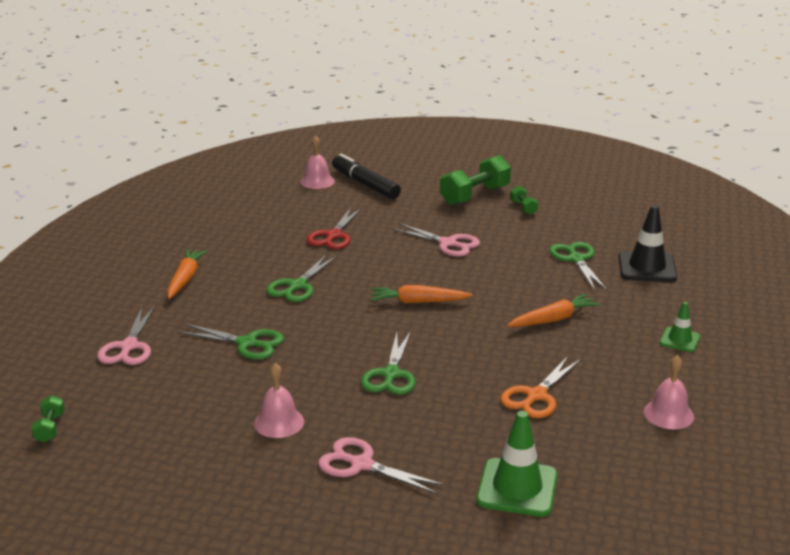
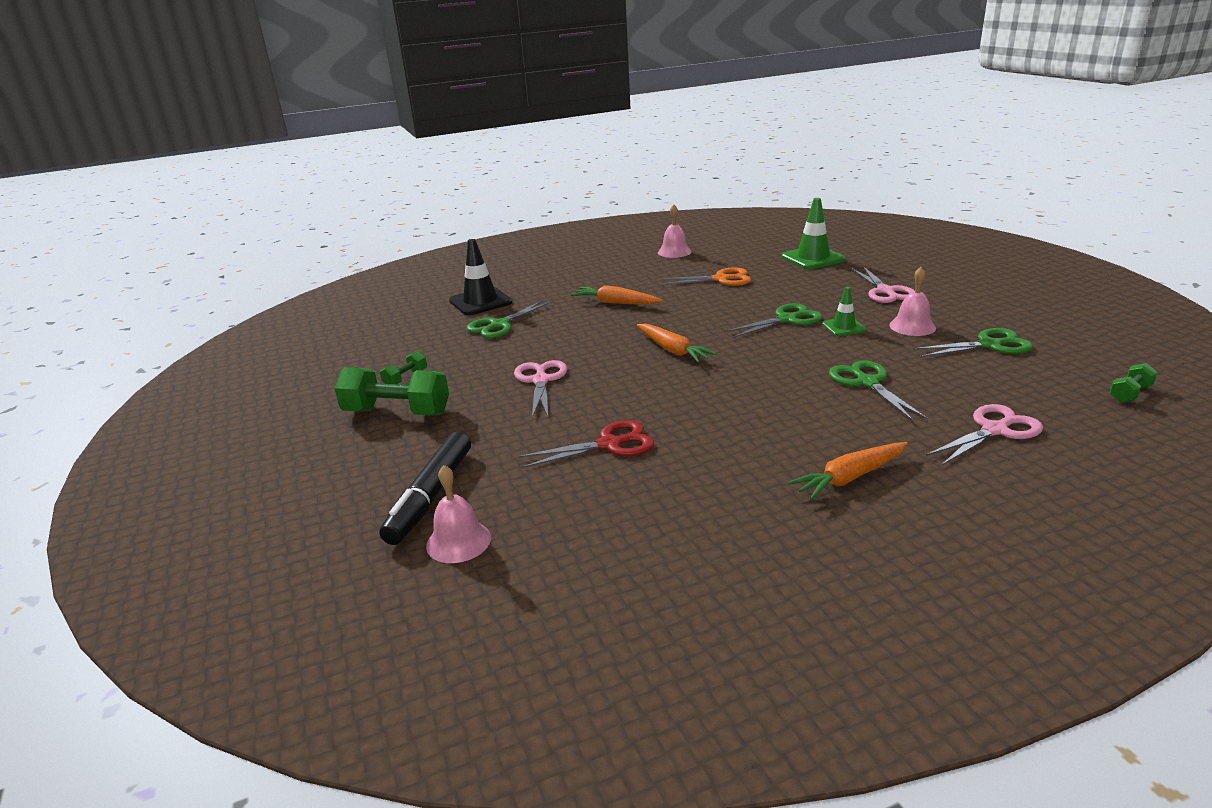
camera: 125 degrees left, 0 degrees up
green scissors [266,254,338,302] -> green scissors moved to [913,328,1033,357]
green traffic cone [660,302,700,352] -> green traffic cone moved to [822,287,866,336]

